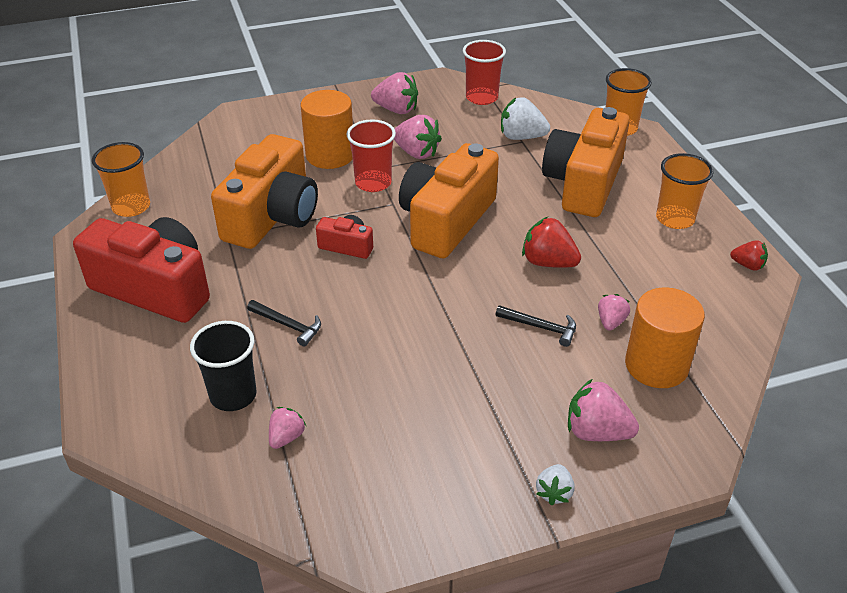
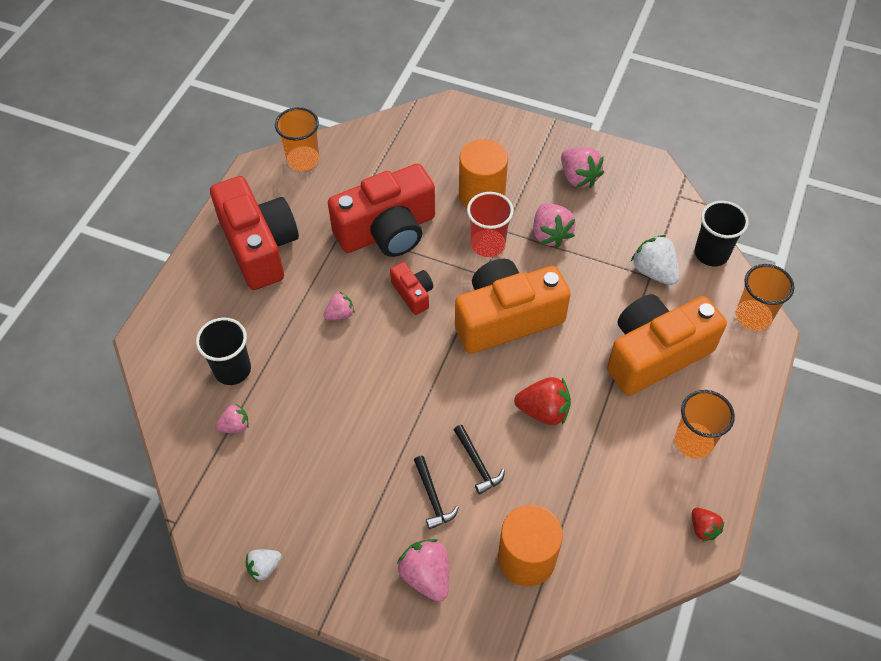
camera: 40 degrees right, 15 degrees up
orange camera [211,134,318,249] -> red camera [328,164,435,257]
black hammer [247,300,321,347] -> black hammer moved to [414,456,459,530]
red cup [463,40,506,105] -> none
red strawberry [522,217,581,268] -> red strawberry turned 120 degrees clockwise [514,377,571,425]
white strawberry [536,464,575,505] -> white strawberry moved to [245,549,282,582]
pink strawberry [598,294,630,331] -> pink strawberry moved to [323,292,355,320]
none -> black cup [695,201,749,266]

